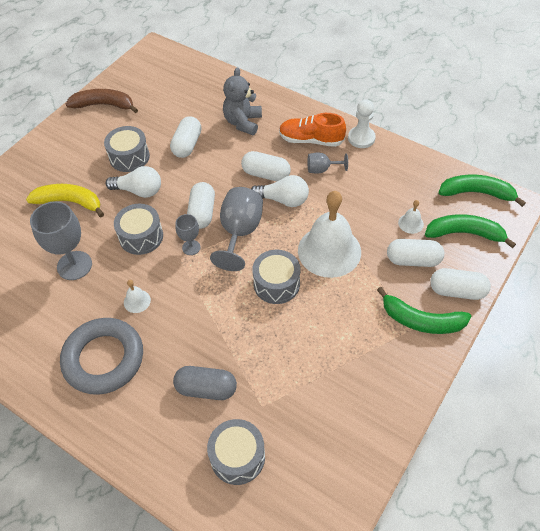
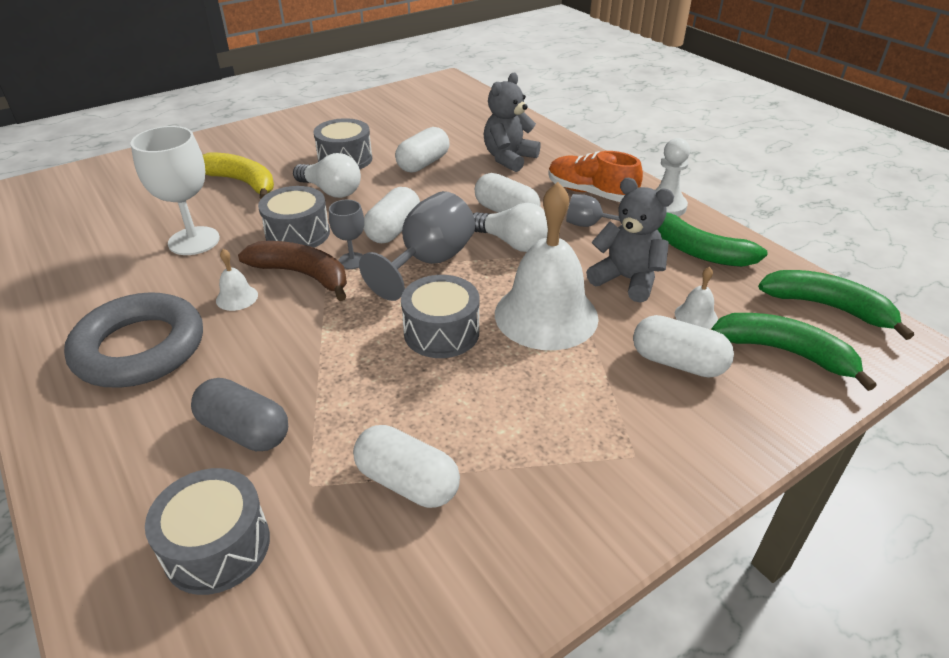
camera: 20 degrees right, 15 degrees down
grey goblet [30,201,92,280] -> white goblet [130,126,220,255]
brown banana [66,89,138,113] -> brown banana moved to [238,241,347,301]
green banana [377,287,471,334] -> green banana moved to [657,213,768,267]
white capsule [430,268,491,300] -> white capsule moved to [353,425,460,508]
none -> grey teddy bear [586,178,674,303]

